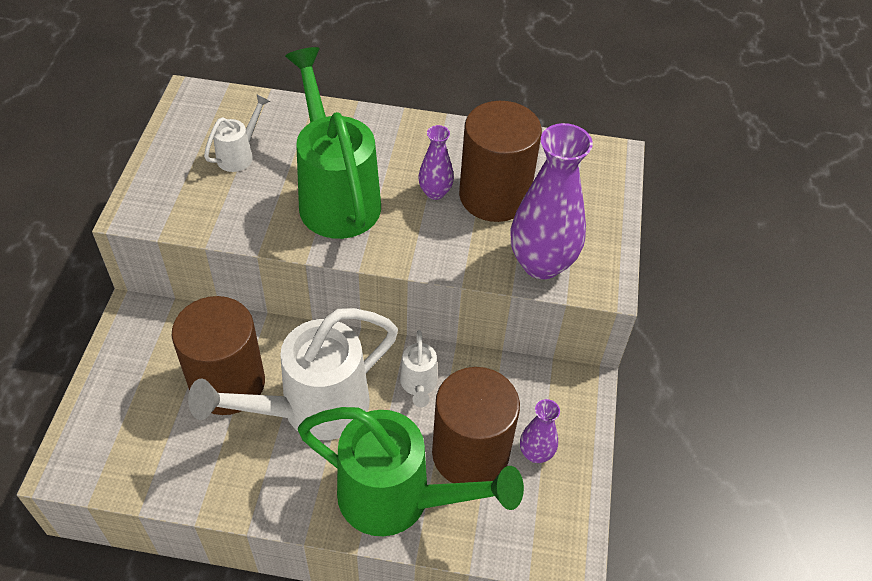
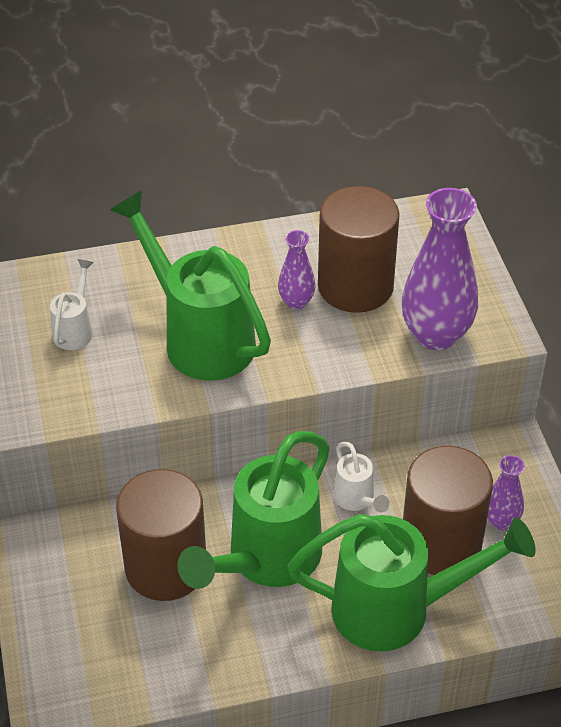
camera: 20 degrees left, 5 degrees down
white watering can [188,308,398,440] -> green watering can [178,431,330,589]

